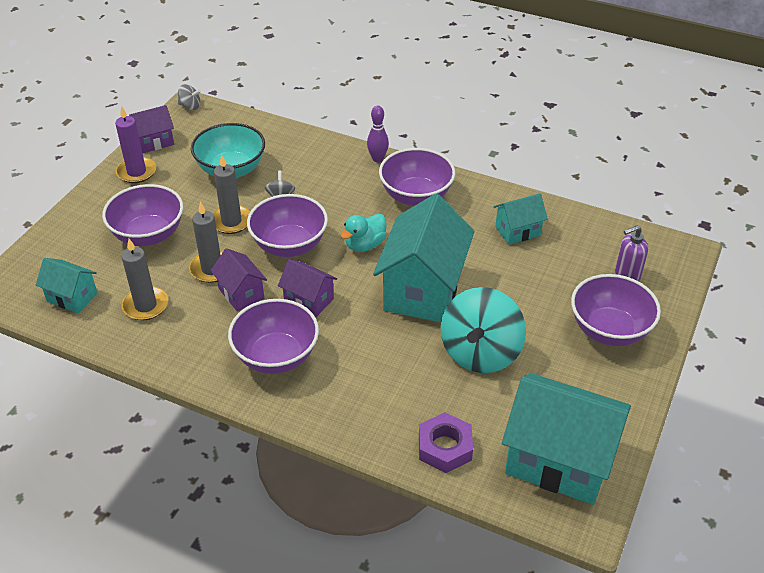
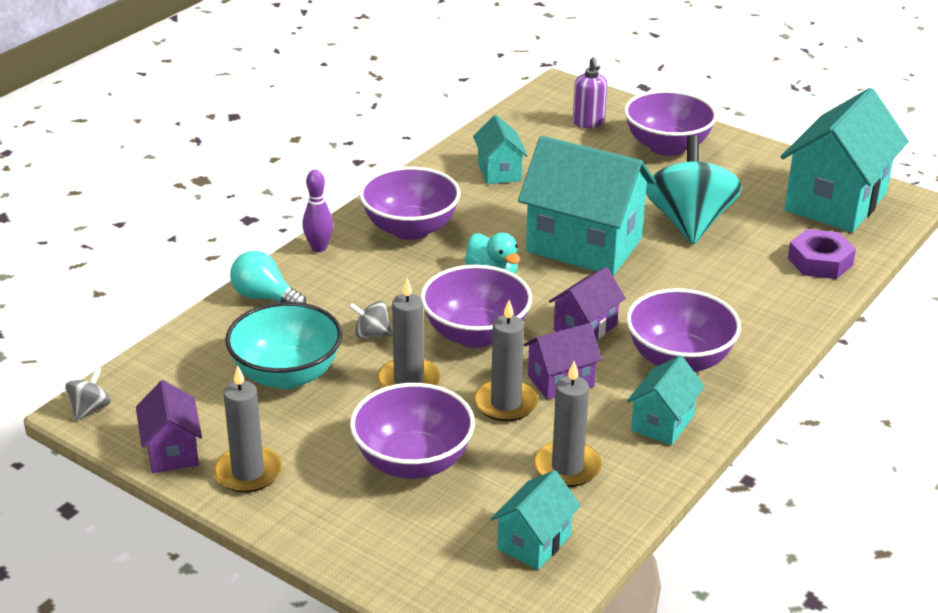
camera: 80 degrees left, 10 degrees down
purple candle [115,106,156,183] -> grey candle [213,365,282,493]
turquoise spinning top [440,287,526,373] -> turquoise spinning top turned 120 degrees counterclockwise [646,135,742,244]
none -> turquoise light bulb [230,251,306,303]
none -> turquoise house [627,355,705,445]

